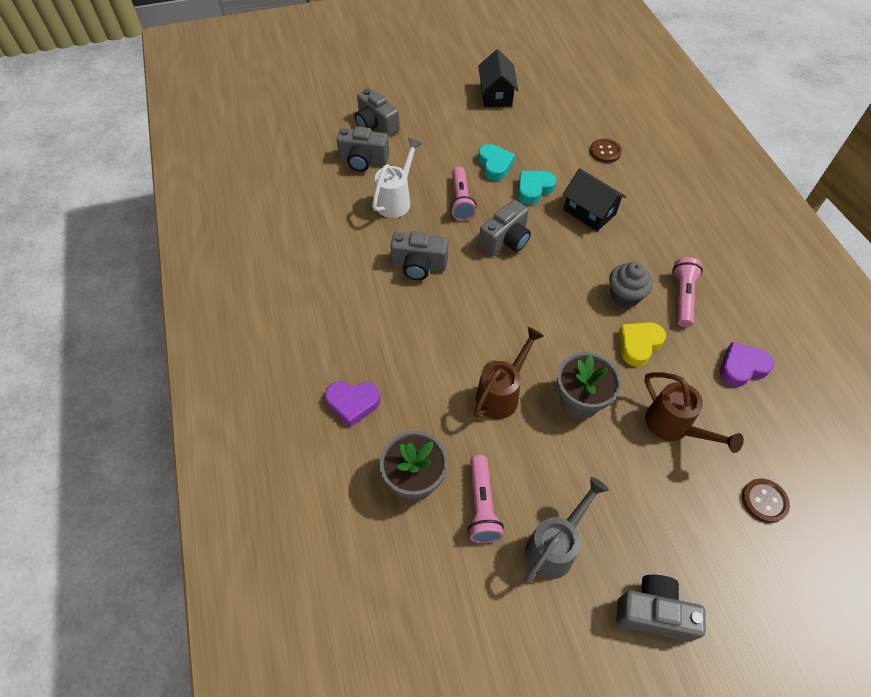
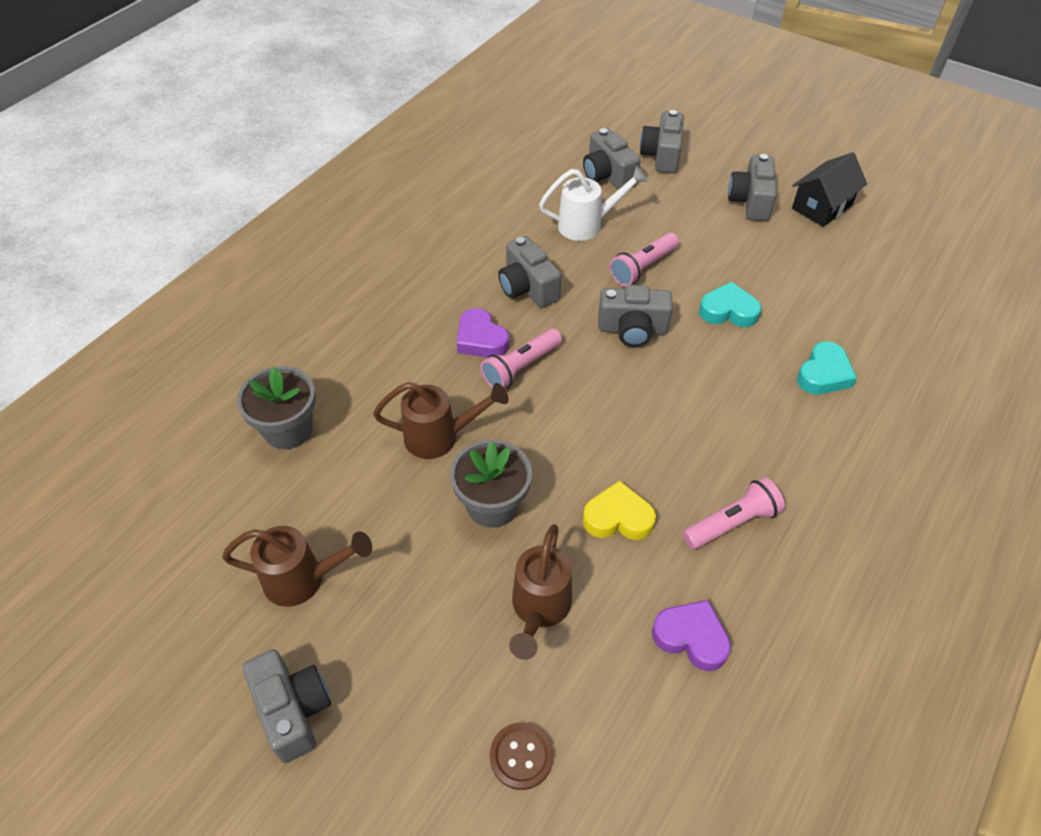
camera: 50 degrees right, 5 degrees down
purple heart [325,381,380,427] -> purple heart moved to [457,308,509,358]
pink flashlight [468,455,504,543] -> pink flashlight moved to [481,329,562,388]
turquoise heart [478,144,515,181] -> turquoise heart moved to [797,341,857,394]
grey watering can [524,477,609,584] -> brown watering can [222,526,372,607]
black house [562,168,626,231] -> none
brown button [590,139,622,163] -> none
grey cupcake [609,262,653,308] -> none
none -> grey camera [728,154,777,221]

